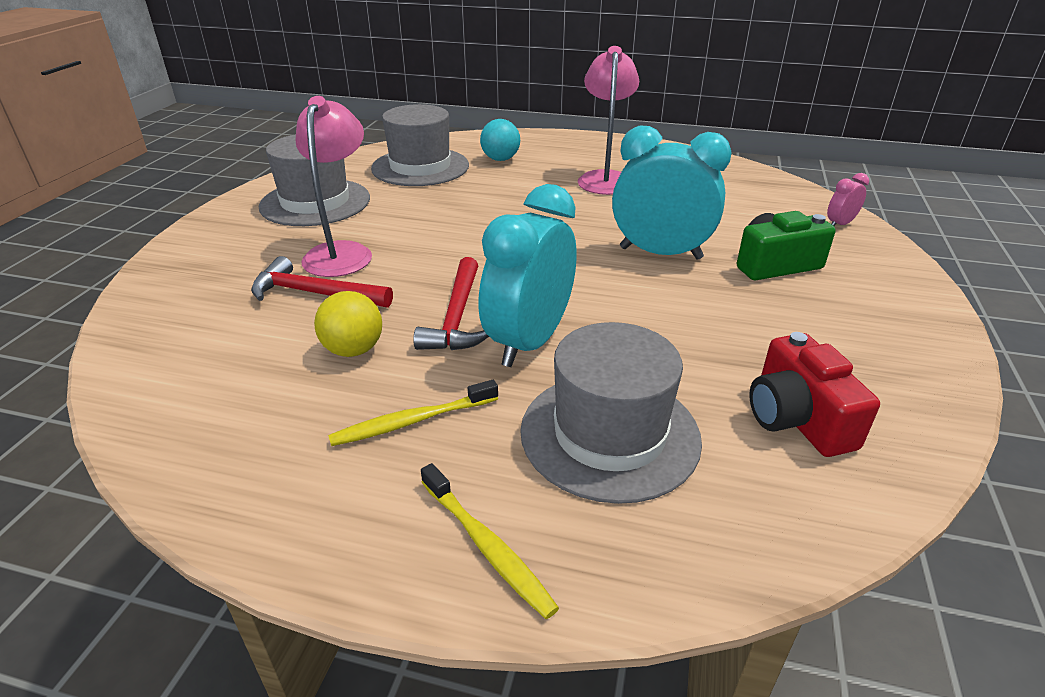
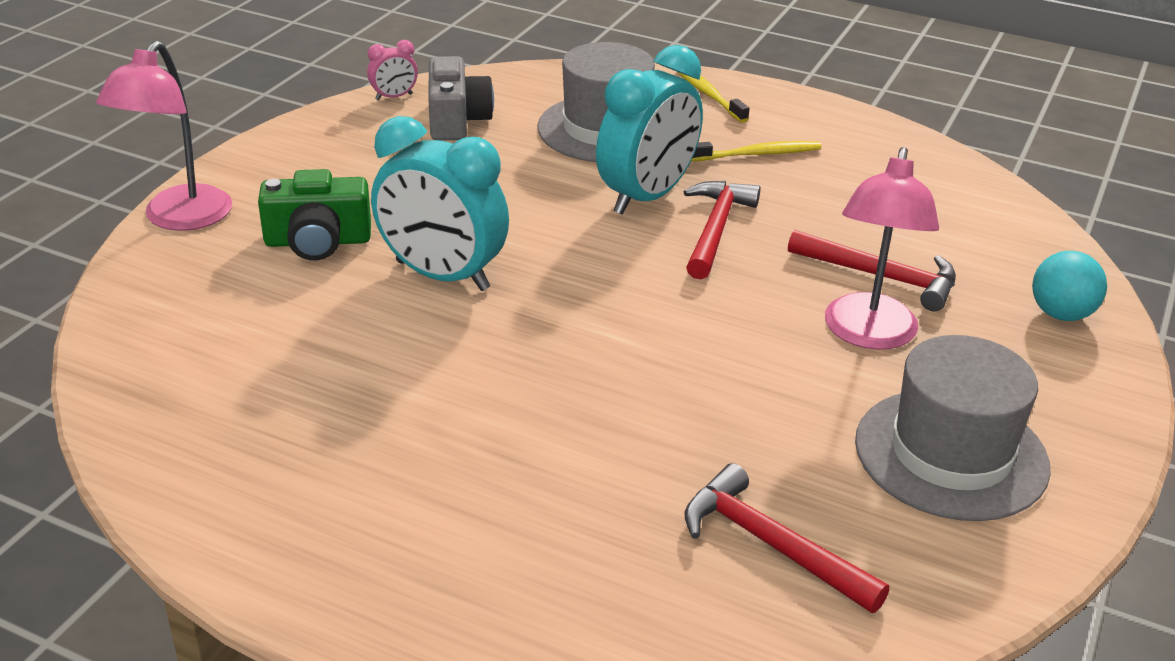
camera: 170 degrees left, 0 degrees up
yellow ball [314,291,382,357] -> none
grey hat [371,104,469,186] -> red hammer [685,463,890,613]
turquoise ball [480,119,520,161] -> turquoise ball moved to [1032,251,1107,321]
pink lamp [578,46,639,195] -> pink lamp moved to [96,41,232,231]
red camera [750,332,880,457] -> grey camera [428,56,494,140]
pink clock [827,173,869,226] -> pink clock moved to [367,40,418,100]

